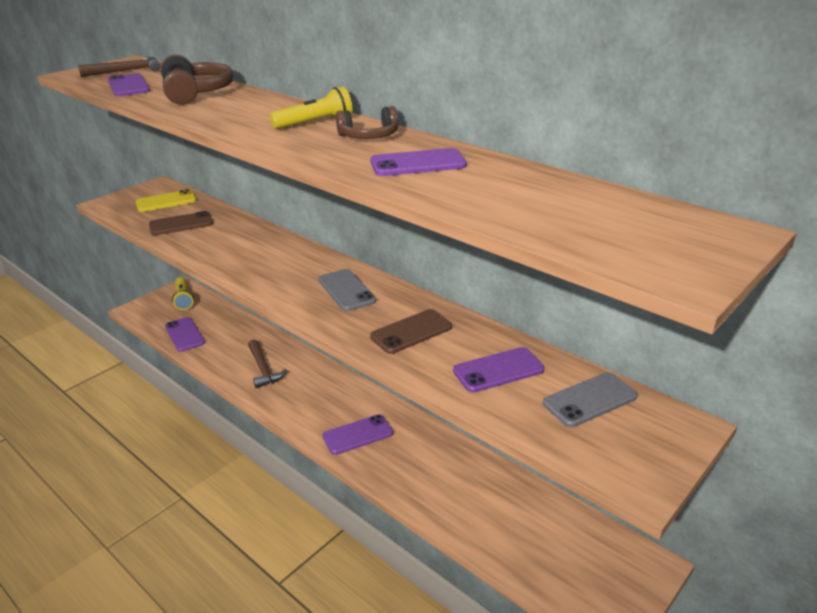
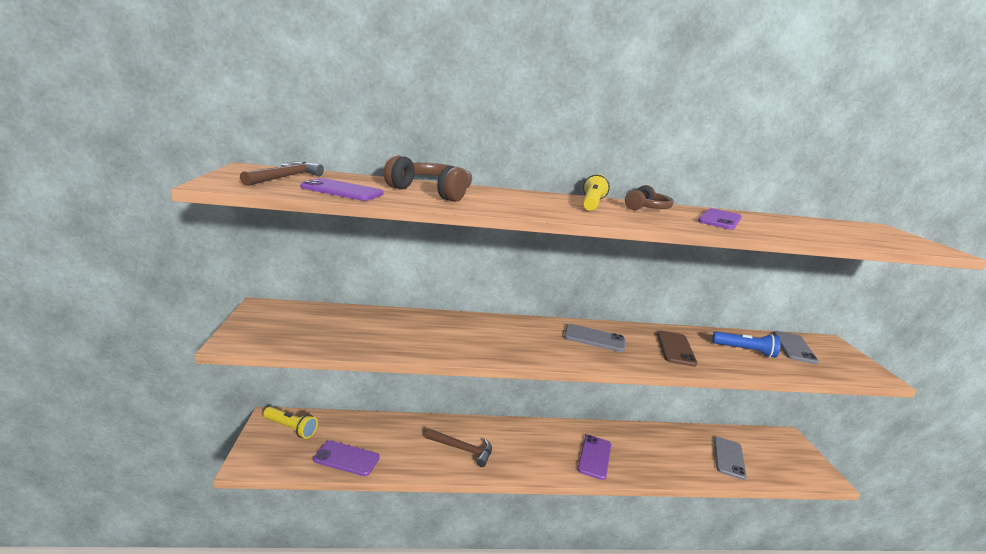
camera: 50 degrees left, 10 degrees down
yellow phone [135,189,196,212] -> none
brown phone [149,211,213,235] -> none
purple phone [453,347,544,393] -> blue flashlight [712,331,781,358]
none -> grey phone [714,437,747,480]

